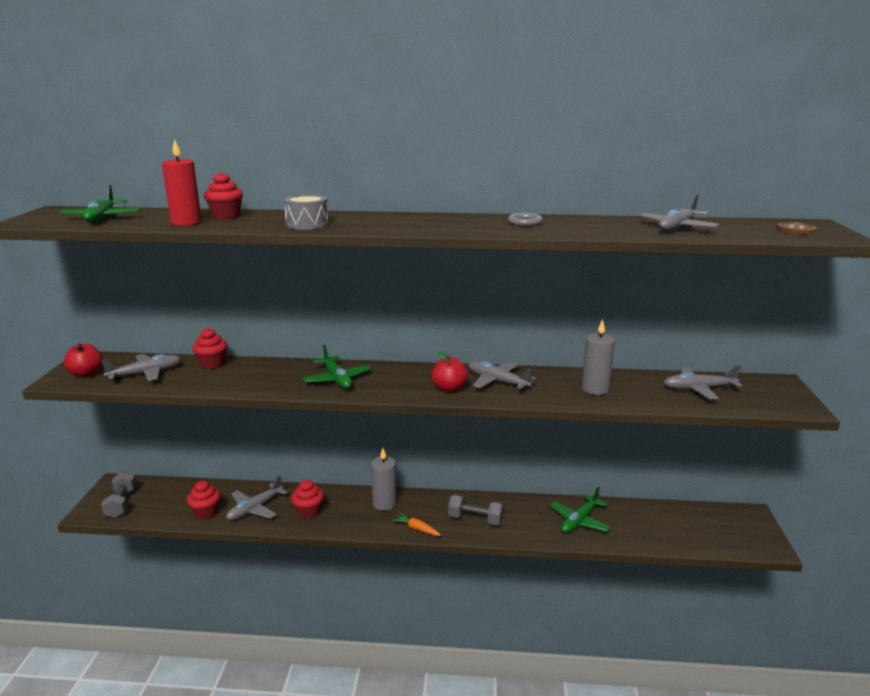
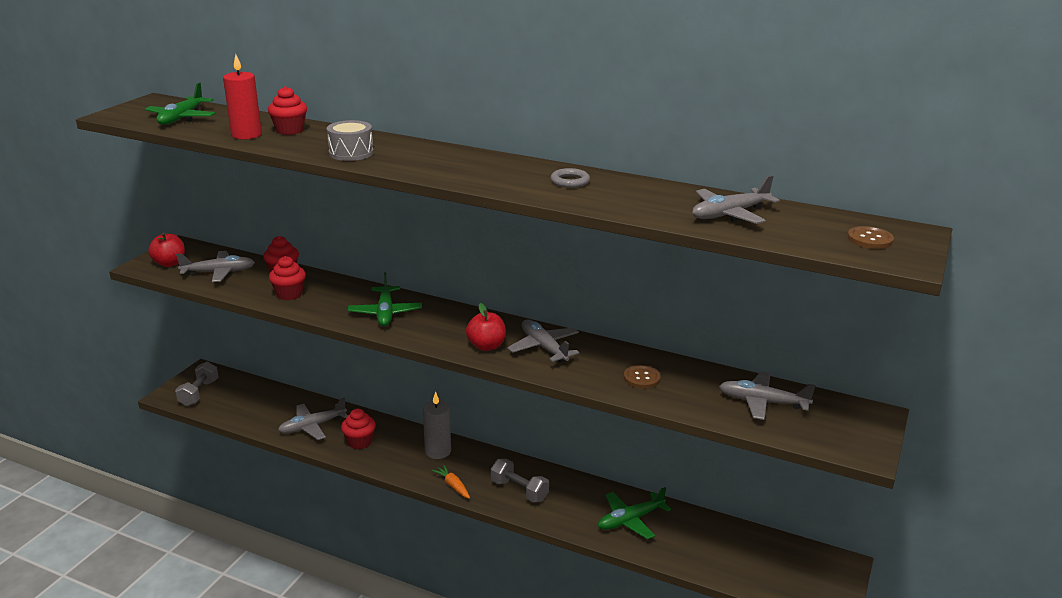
camera: 20 degrees right, 5 degrees up
red cupcake [187,481,220,520] -> red cupcake moved to [269,256,306,300]
grey candle [582,319,615,395] -> brown button [624,365,661,389]

